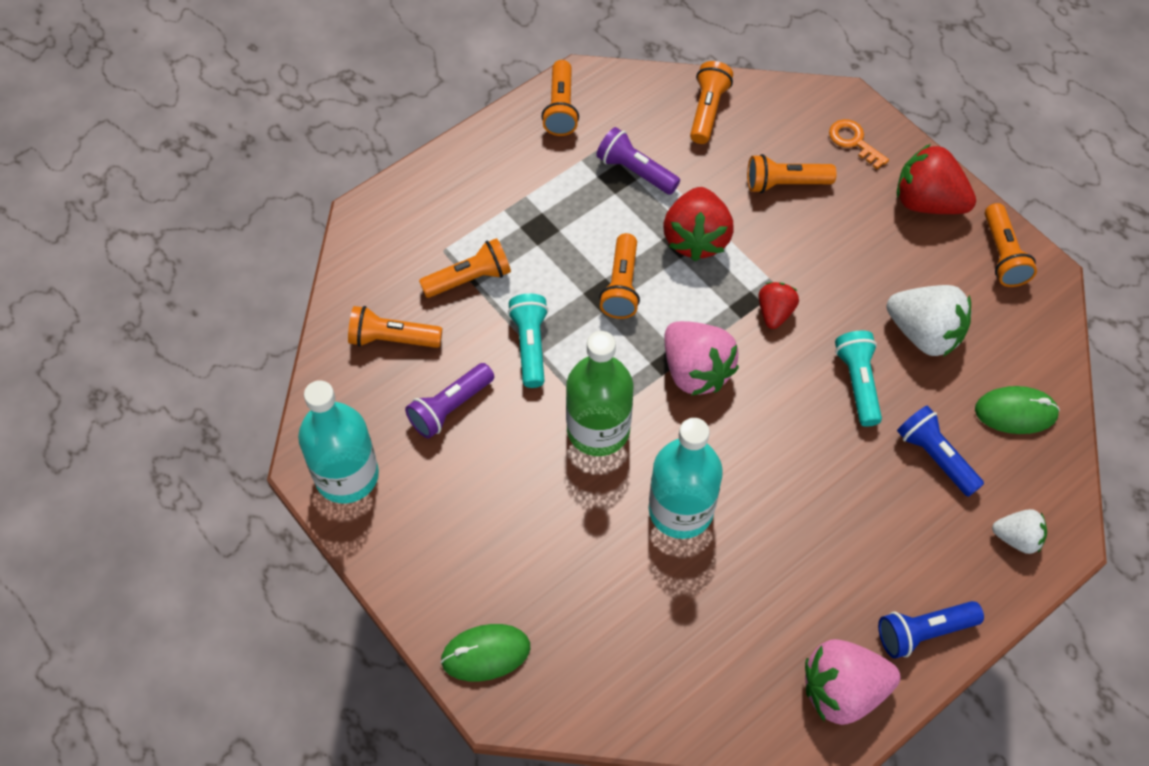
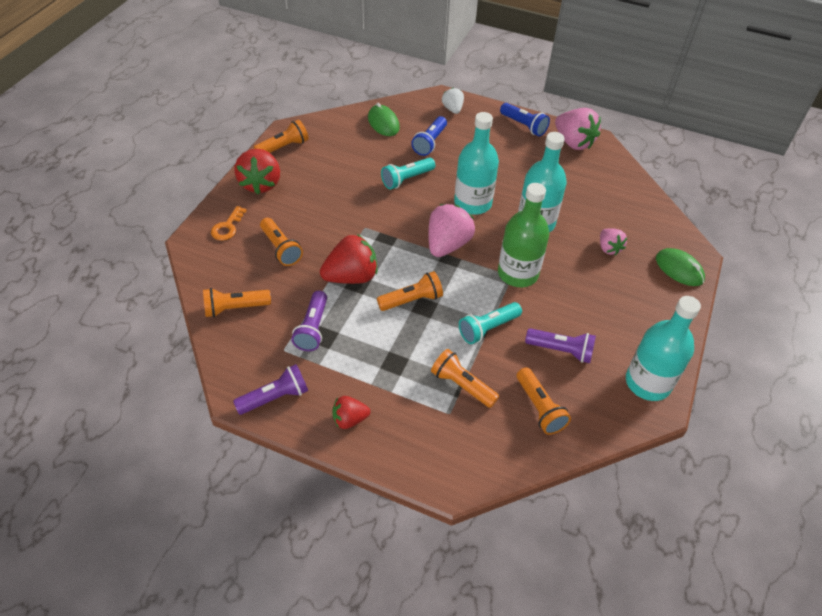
camera: 120 degrees left, 10 degrees down
orange flashlight [542,60,579,136] -> purple flashlight [233,364,308,415]
red strawberry [758,282,799,329] -> red strawberry moved to [332,396,371,429]
white strawberry [887,285,971,357] -> none
none -> turquoise bottle [454,112,499,215]
none -> pink strawberry [600,228,627,255]

